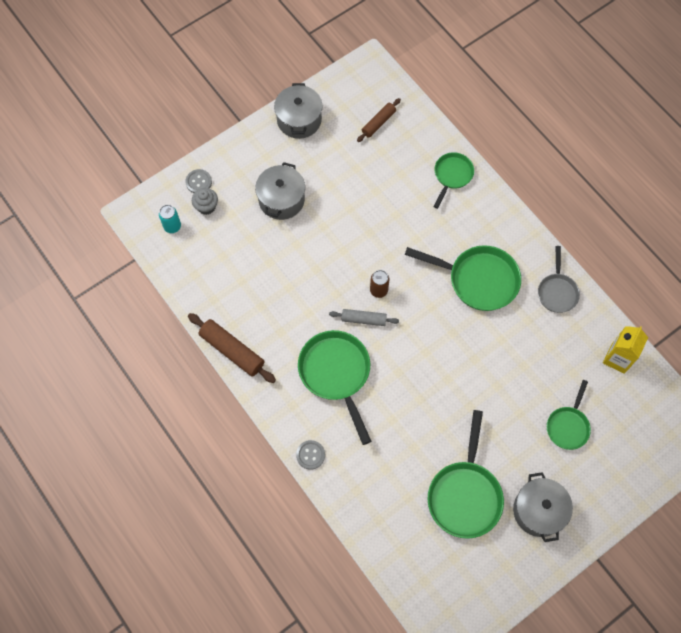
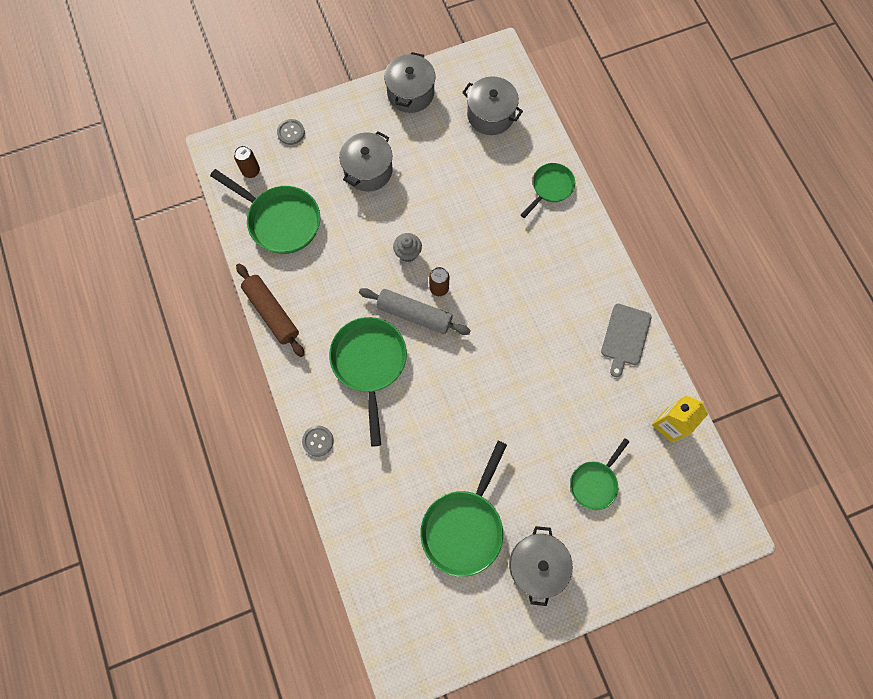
camera: 15 degrees right, 5 degrees up
turquoise can [159,205,181,233] -> brown can [234,146,260,178]
grey cupcake [192,188,218,215] -> grey cupcake moved to [393,233,422,262]
grey rolling pin [329,309,399,326] -> grey rolling pin [359,288,471,335], size x1.58
brown rolling pin [357,98,401,142] -> grey pot [462,76,523,135]
green pan [405,245,521,311] -> green pan moved to [210,169,320,254]
grey pan [538,246,580,313] -> grey cutting board [601,304,652,377]

